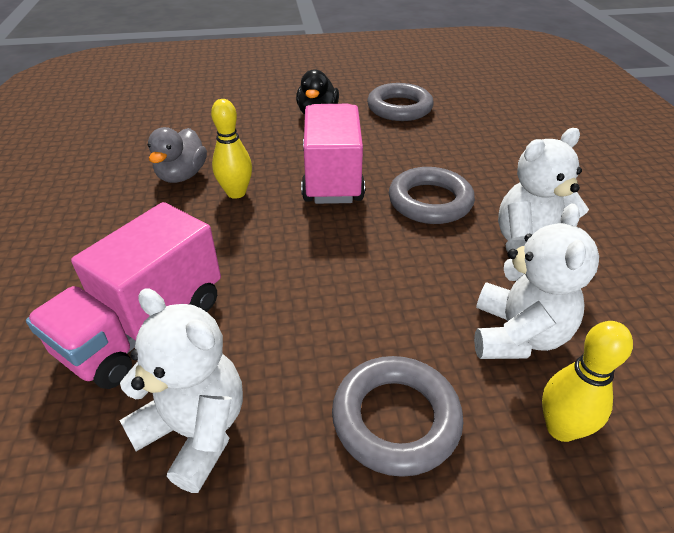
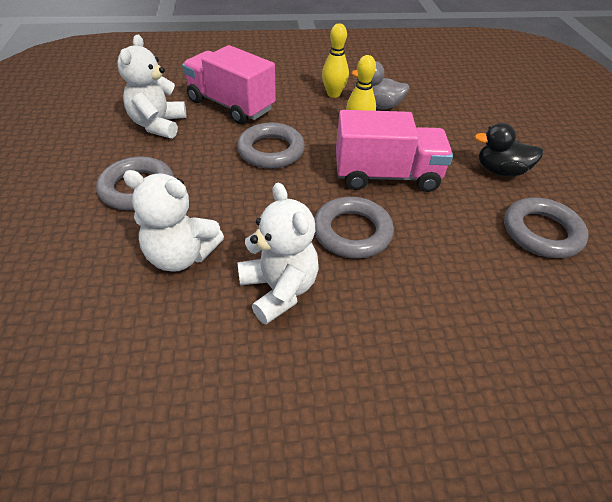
camera: 90 degrees right, 5 degrees up
white teddy bear [119,288,243,493] -> white teddy bear turned 150 degrees clockwise [117,35,186,139]
yellow bowling pin [542,321,633,442] -> yellow bowling pin moved to [322,23,349,98]
none -> grey ring [237,123,305,169]

